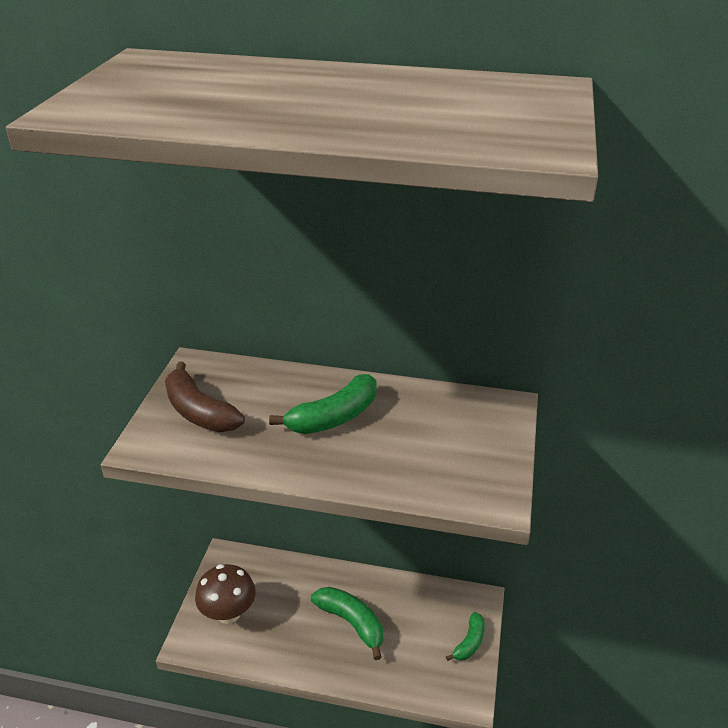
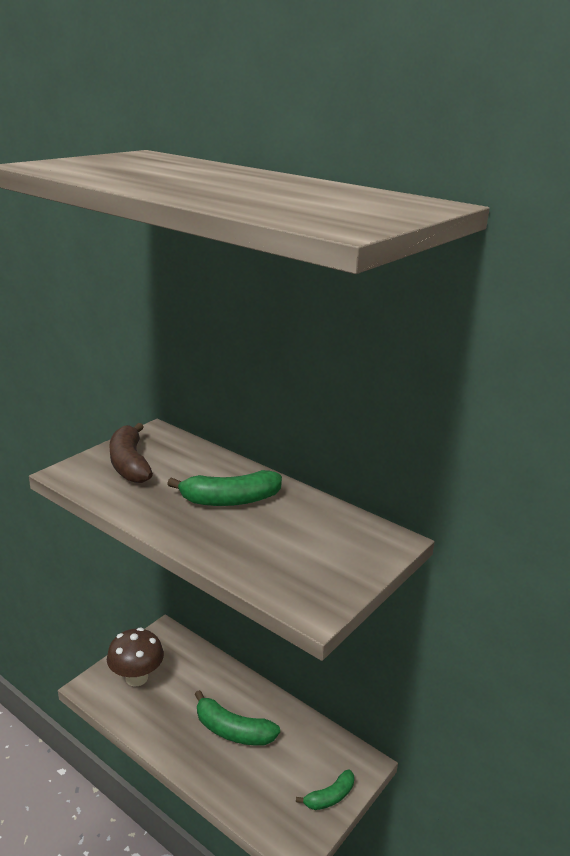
camera: 25 degrees right, 10 degrees down
green banana [311,587,383,660] -> green banana turned 135 degrees clockwise [194,690,280,745]

